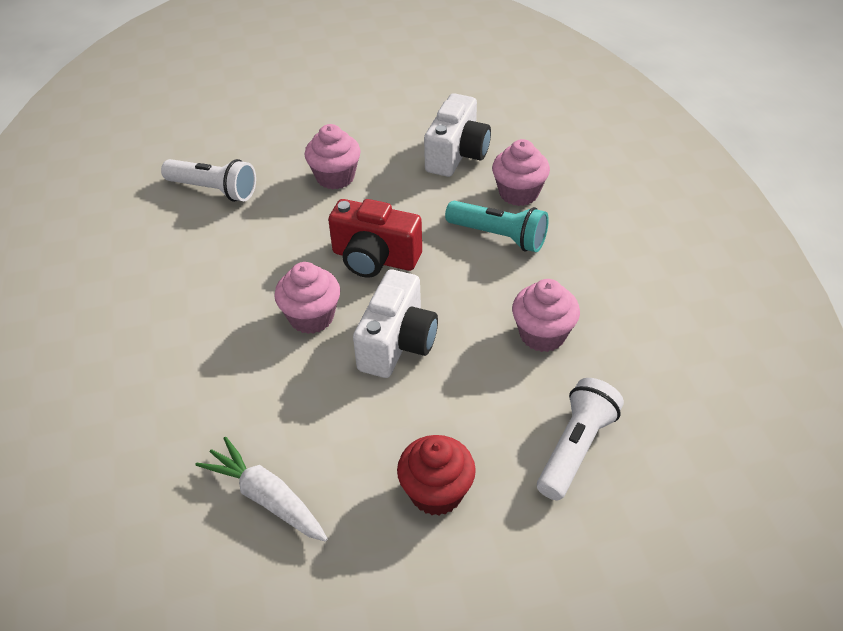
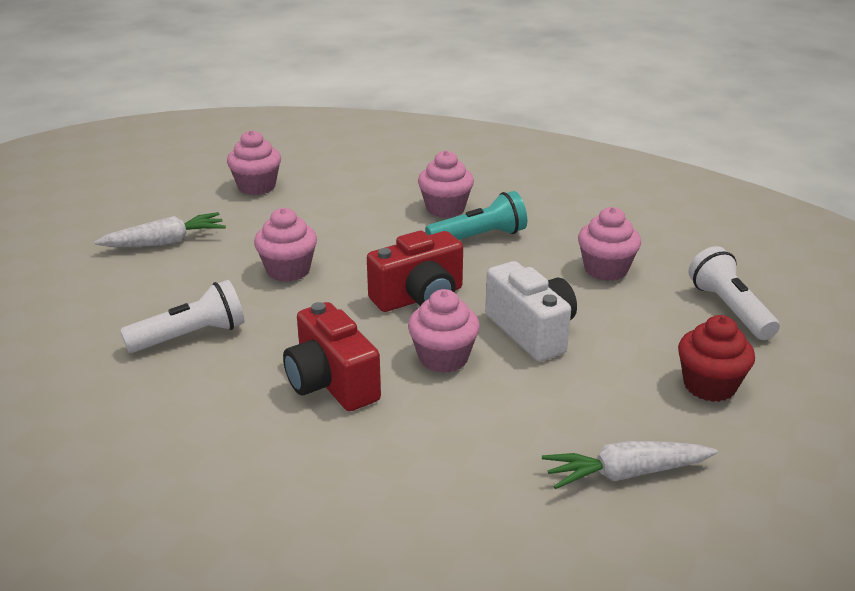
camera: 50 degrees left, 15 degrees down
white camera [424,93,491,177] -> none
none -> white carrot [95,212,226,247]
none -> pink cupcake [227,130,281,195]
none -> red camera [283,302,381,411]

